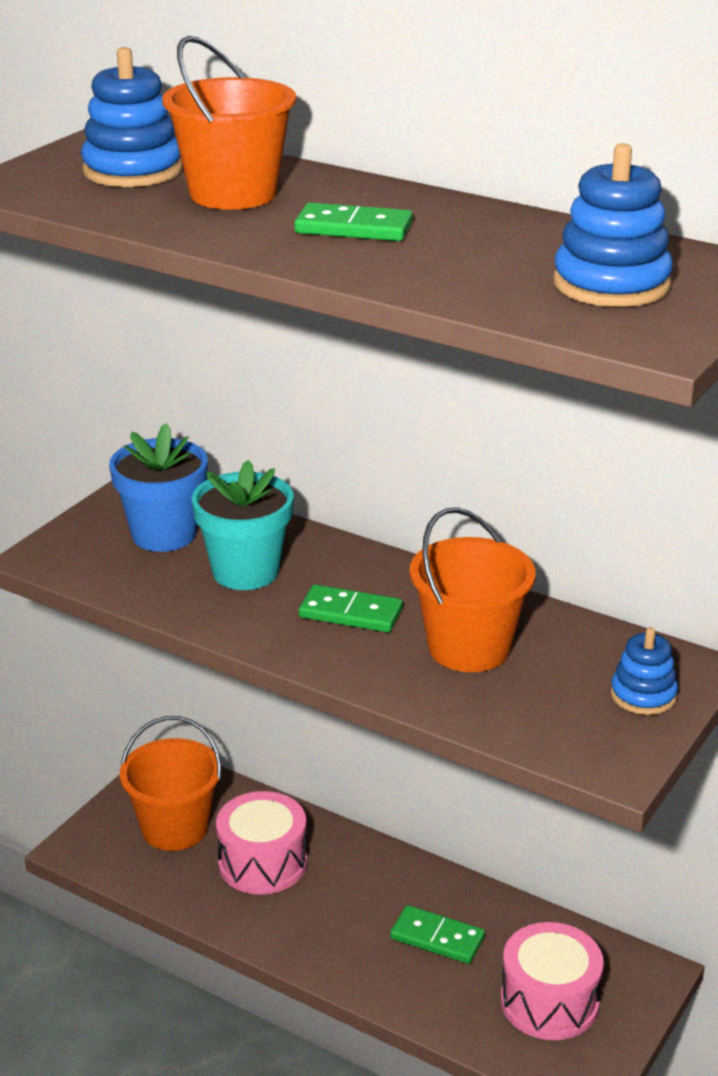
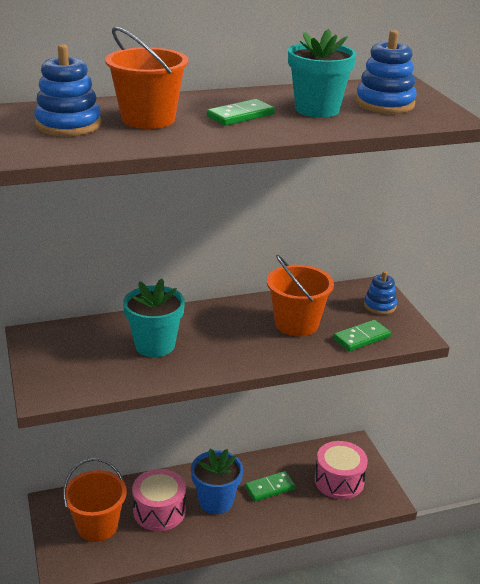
camera: 50 degrees left, 0 degrees up
blue flower pot [109,423,208,552] -> blue flower pot moved to [191,448,243,514]
green domino [299,584,403,633] -> green domino moved to [333,320,391,351]
none -> turquoise flower pot [288,29,357,118]

